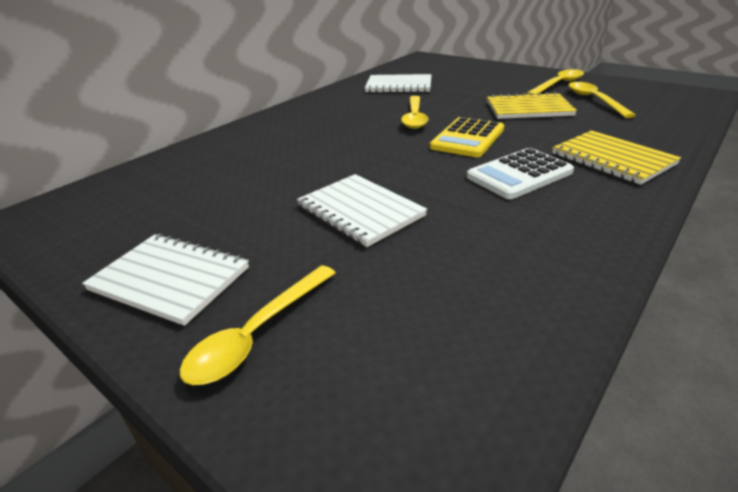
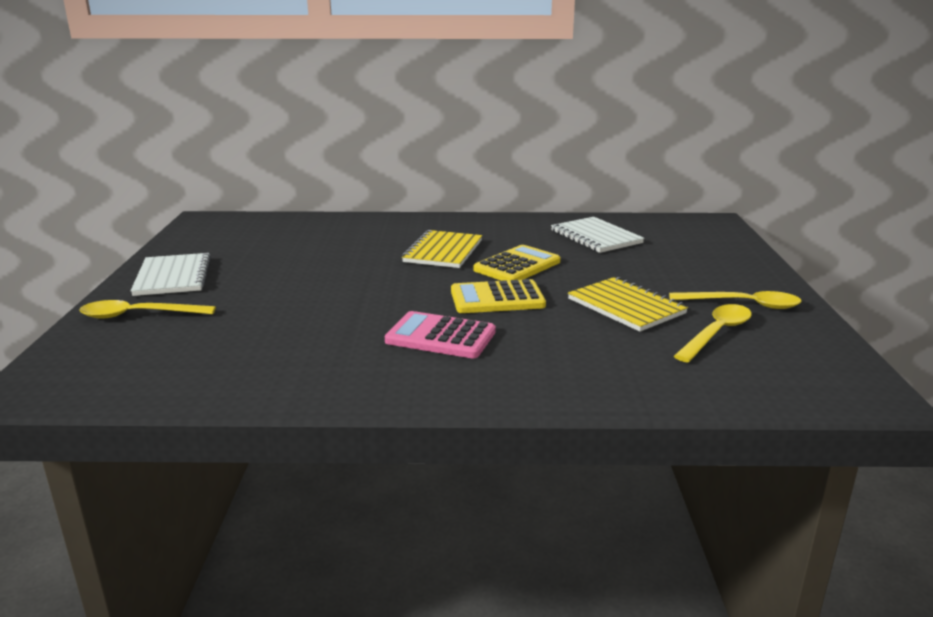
camera: 50 degrees right, 10 degrees down
white notebook [297,174,427,247] -> none
yellow spoon [401,96,429,129] -> yellow calculator [473,245,561,281]
white calculator [467,148,574,199] -> pink calculator [385,311,496,358]
yellow notebook [552,130,681,185] -> yellow notebook moved to [402,230,482,268]

